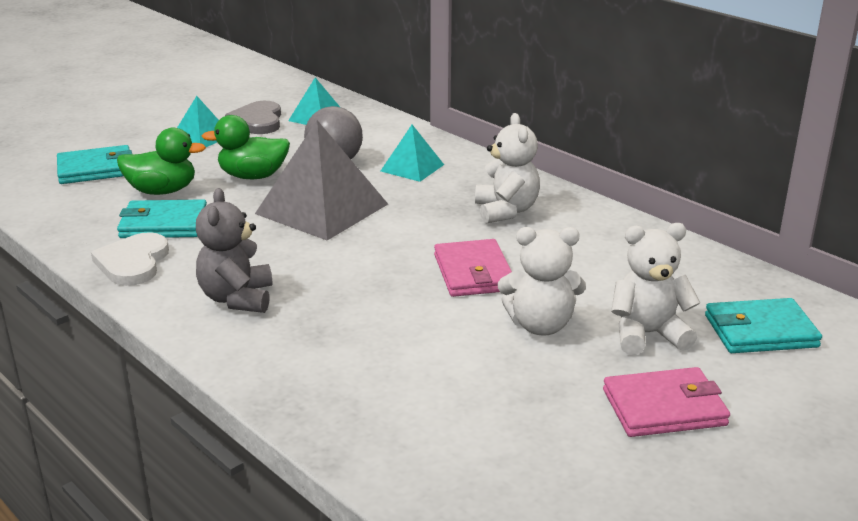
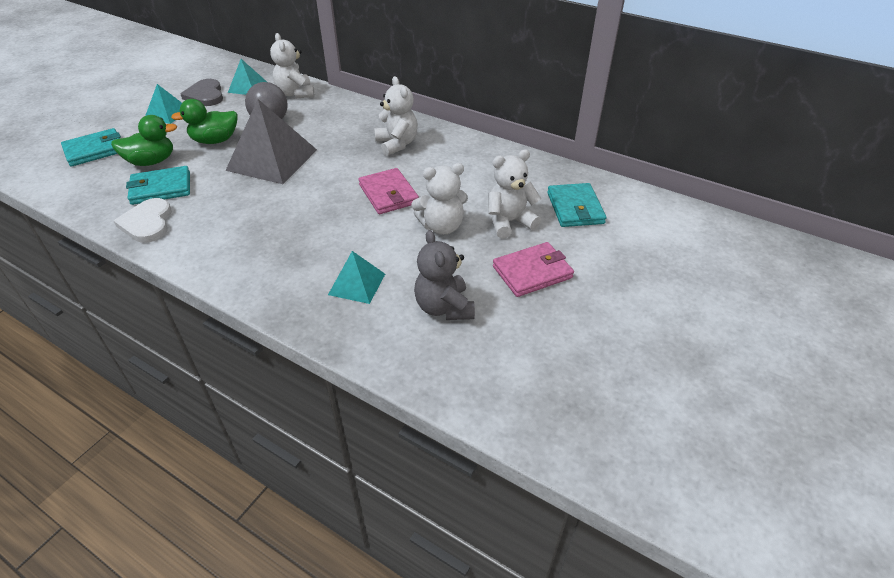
camera: 15 degrees left, 15 degrees up
grey teddy bear [196,188,272,313] -> grey teddy bear moved to [414,230,475,320]
turquoise pyramid [381,125,444,182] -> turquoise pyramid moved to [328,251,385,304]
turquoise wallet [705,298,822,353] -> turquoise wallet turned 75 degrees counterclockwise [547,183,606,227]
none -> white teddy bear [270,33,314,98]

